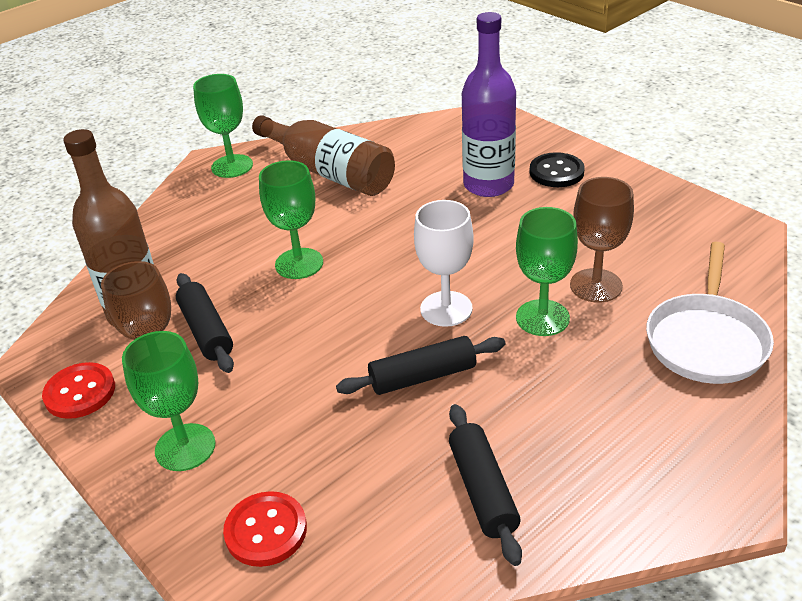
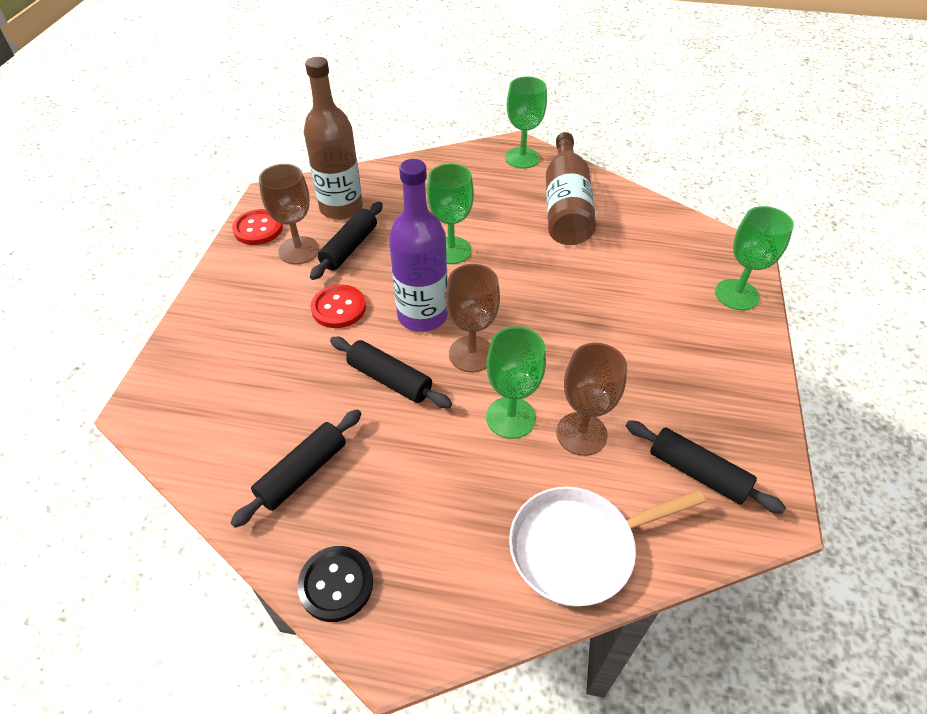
camera: 50 degrees right, 10 degrees up
green goblet [122,331,216,471] -> green goblet moved to [715,206,794,310]
red button [223,491,307,567] -> red button moved to [311,285,366,328]
white goblet [414,200,474,327] -> brown goblet [446,264,500,372]
purple bottle [462,12,516,197] -> purple bottle moved to [389,159,448,332]
black button [529,152,585,187] -> black button moved to [297,546,373,622]
none -> black rolling pin [626,420,786,514]

